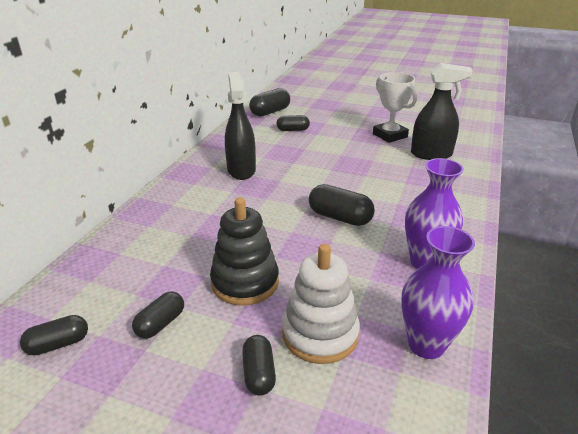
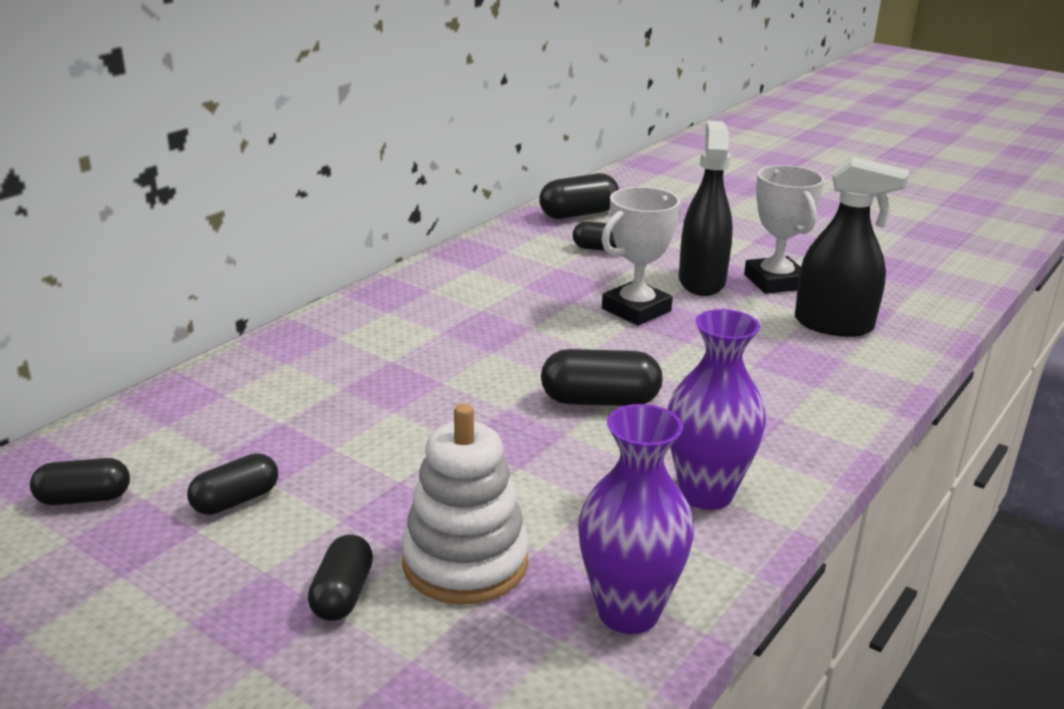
camera: 15 degrees right, 5 degrees down
black stacking toy [210,197,279,306] -> none
black spray bottle [225,72,256,180] -> black spray bottle moved to [679,121,733,296]
black capsule [309,184,375,226] -> black capsule turned 45 degrees counterclockwise [541,349,663,406]
none -> white trophy [601,187,682,326]

